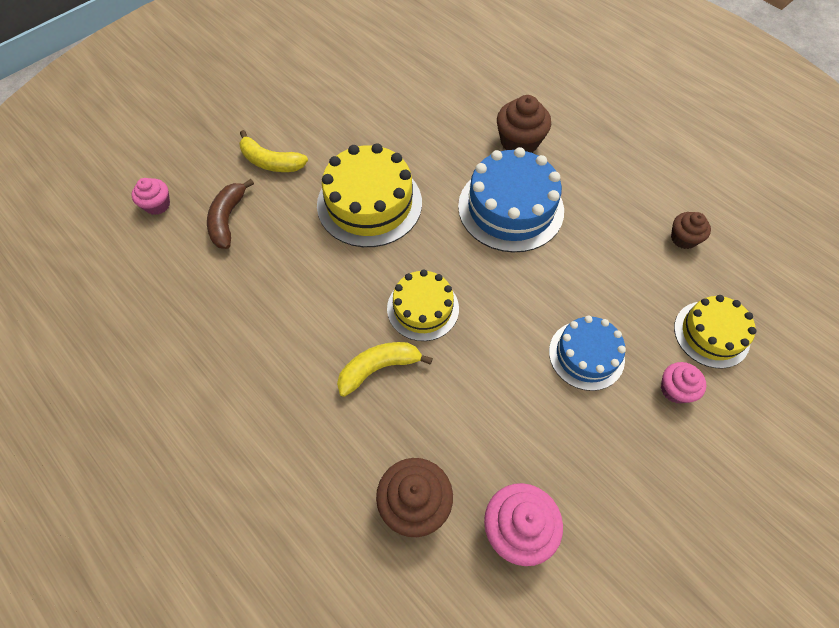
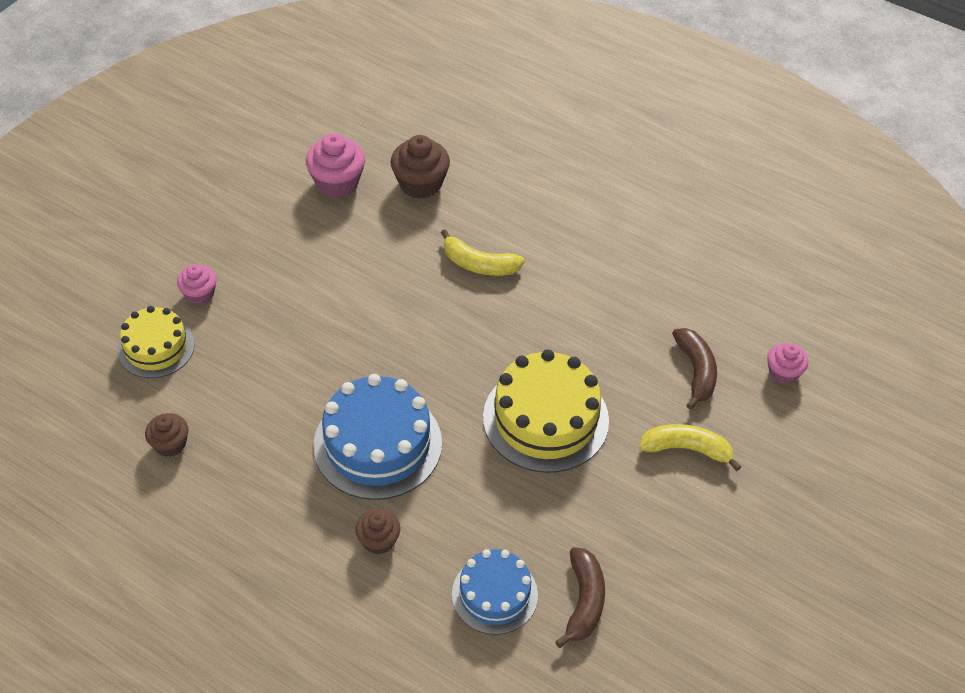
camera: 165 degrees right, 10 degrees down
yellow banana [337,342,433,397] -> yellow banana turned 60 degrees clockwise [441,229,525,276]
yellow cake [387,269,459,341] -> none
brown cupcake [497,95,551,153] -> brown cupcake [355,509,401,555], size x0.62
blue cake [549,316,626,391] -> blue cake moved to [452,549,538,635]
none -> brown banana [555,547,605,648]

